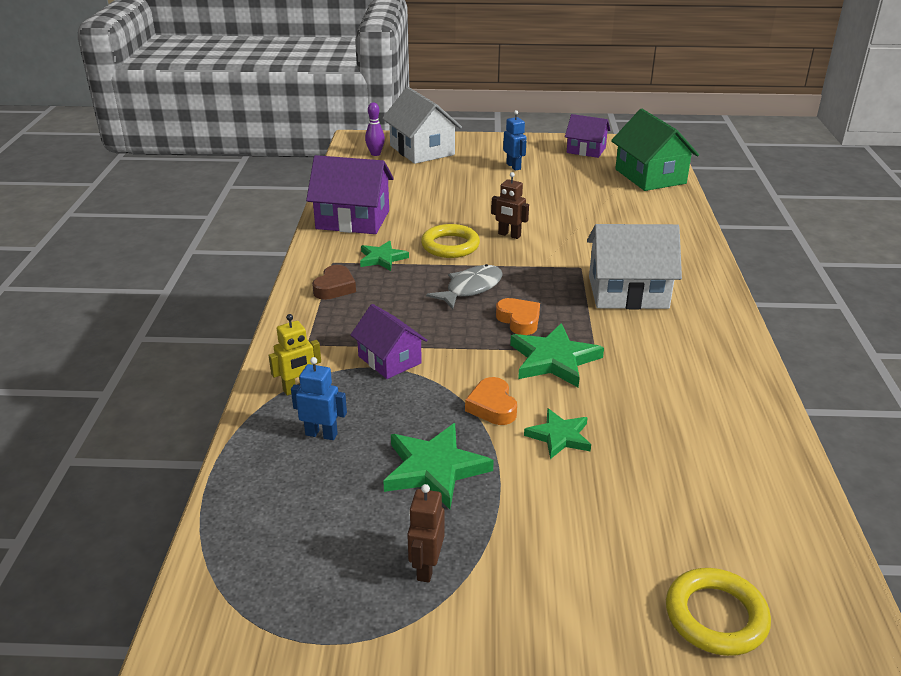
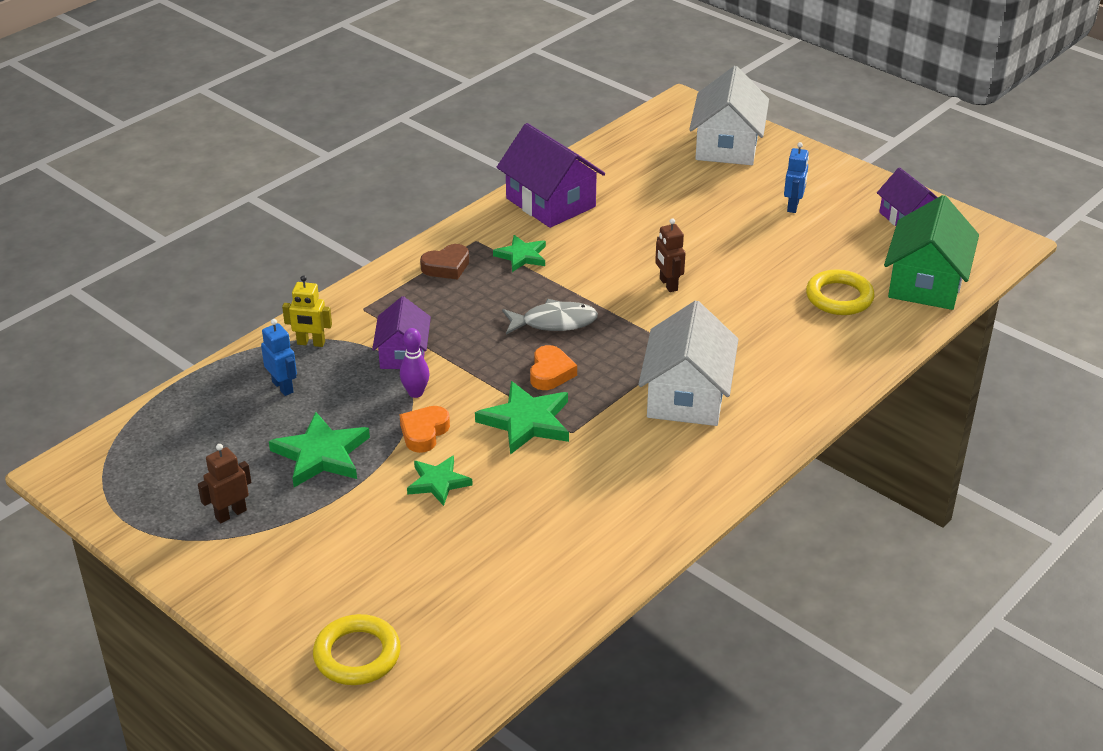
camera: 40 degrees right, 5 degrees up
purple bowling pin [365,102,385,156] -> purple bowling pin moved to [400,328,430,398]
yellow ring [421,224,480,258] -> yellow ring moved to [806,269,875,315]
white house [587,224,682,309] -> white house turned 60 degrees clockwise [638,301,739,426]

